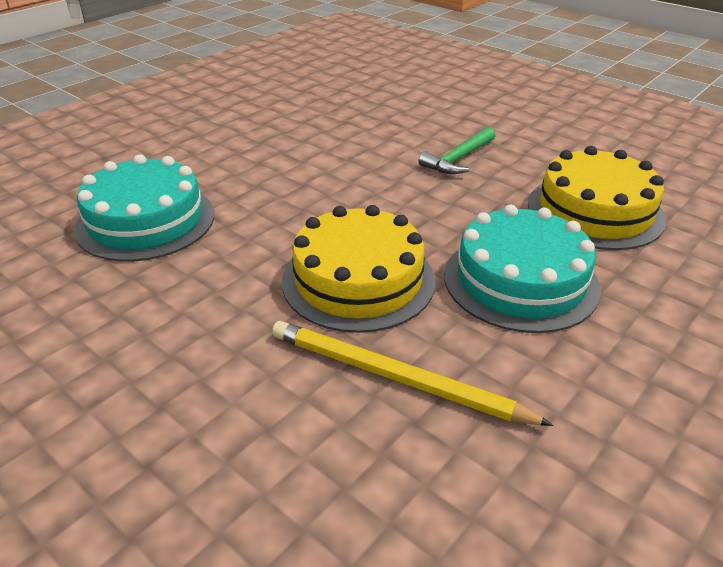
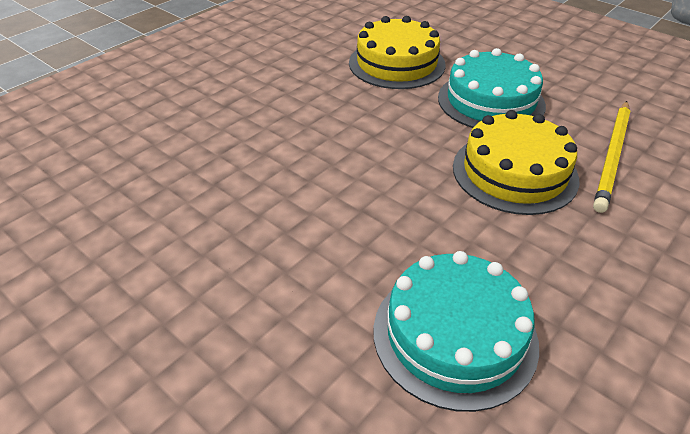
camera: 90 degrees left, 5 degrees up
green hammer [418,127,496,174] -> none

